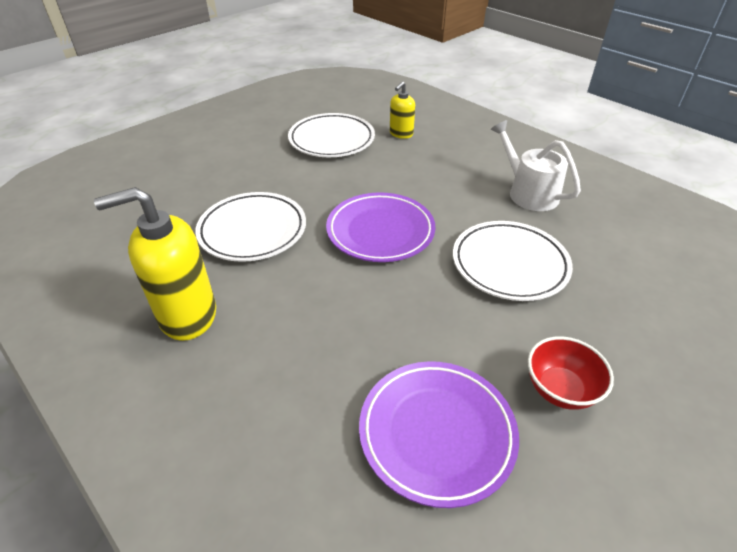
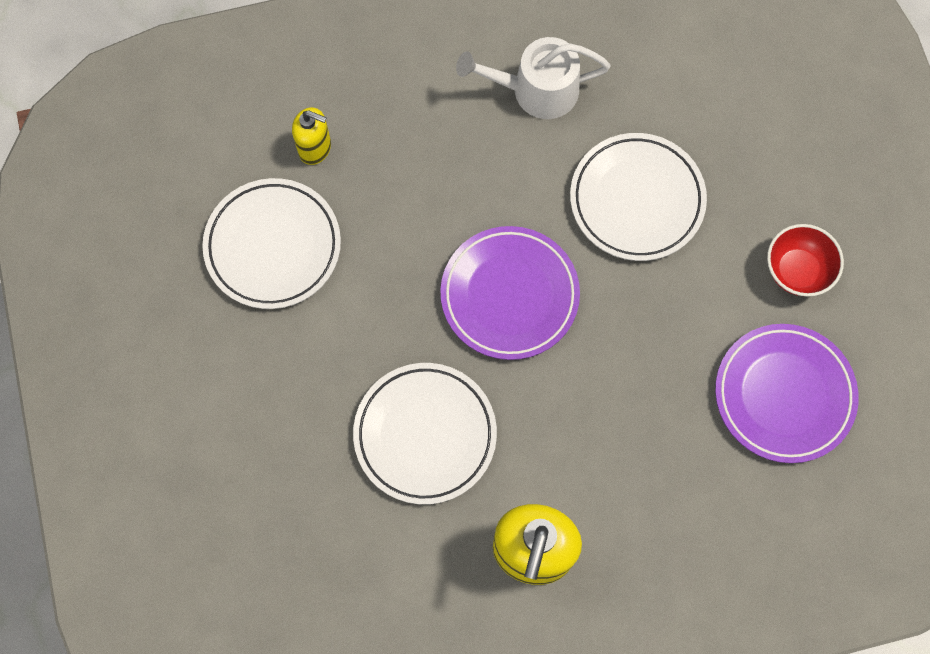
camera: 60 degrees left, 30 degrees up
yellow soap dispenser [390,81,415,139] -> yellow soap dispenser turned 45 degrees counterclockwise [292,107,331,165]

